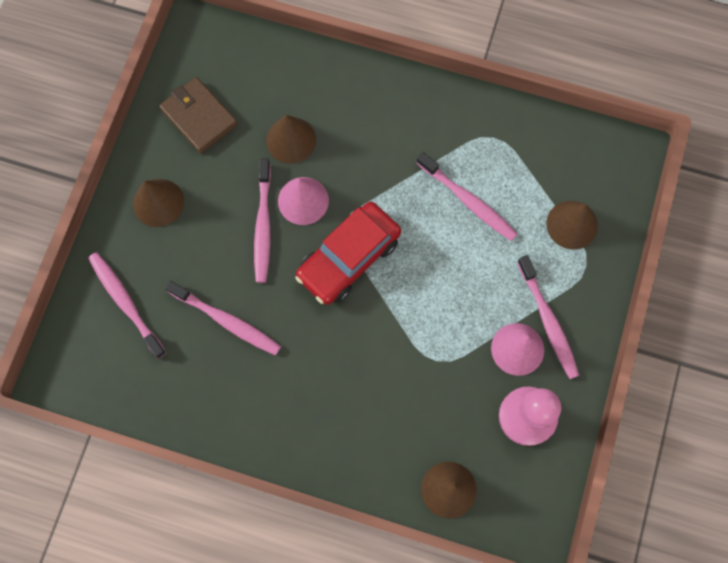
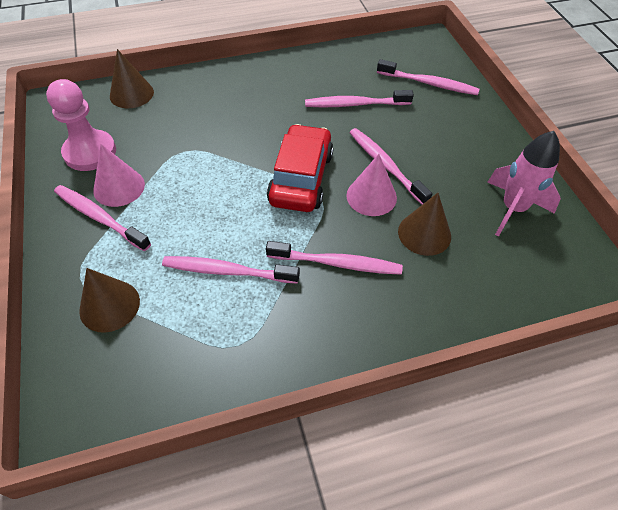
camera: 145 degrees right, 20 degrees down
brown cone [133,179,184,227] -> none
brown wallet [159,77,238,154] -> pink rocket [487,131,561,237]
none -> pink toothbrush [266,241,403,275]

